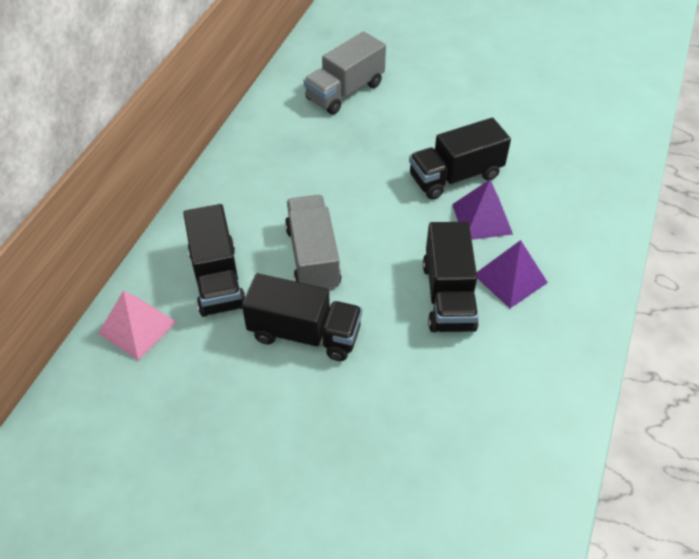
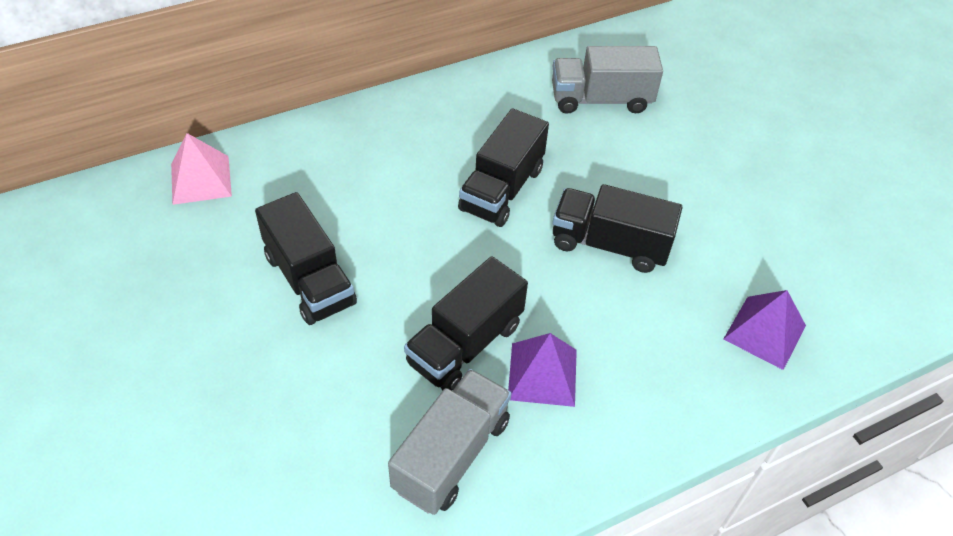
camera: 40 degrees right, 0 degrees up
black truck [183,204,246,317] -> black truck moved to [458,108,549,227]
grey truck [285,195,342,291] -> grey truck moved to [388,369,512,515]
purple pyramid [452,180,513,240] -> purple pyramid moved to [724,290,806,370]

